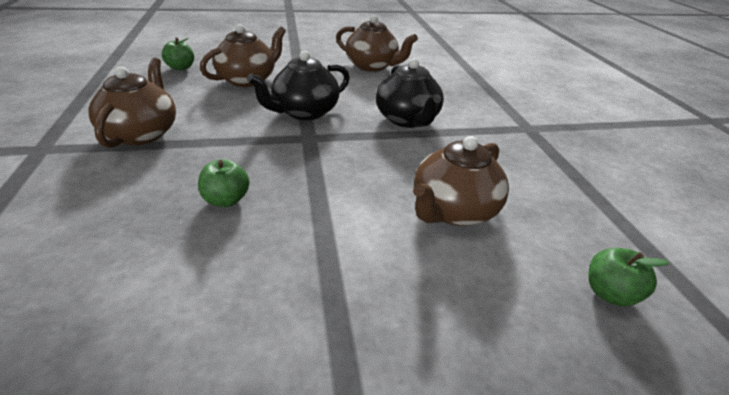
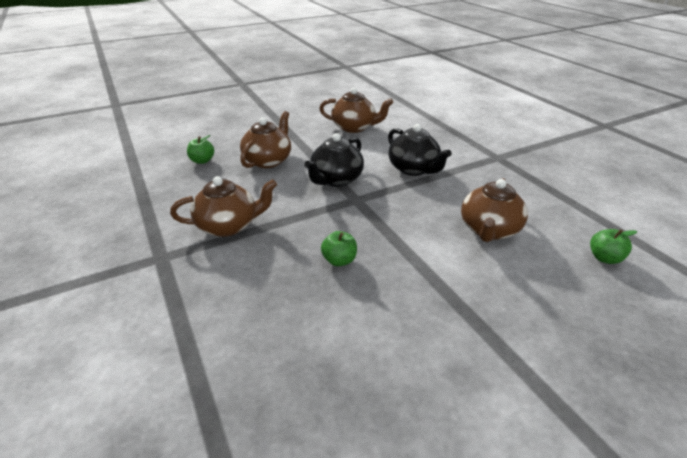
camera: 15 degrees left, 0 degrees up
brown teapot [89,58,176,148] -> brown teapot turned 90 degrees clockwise [170,176,277,237]

